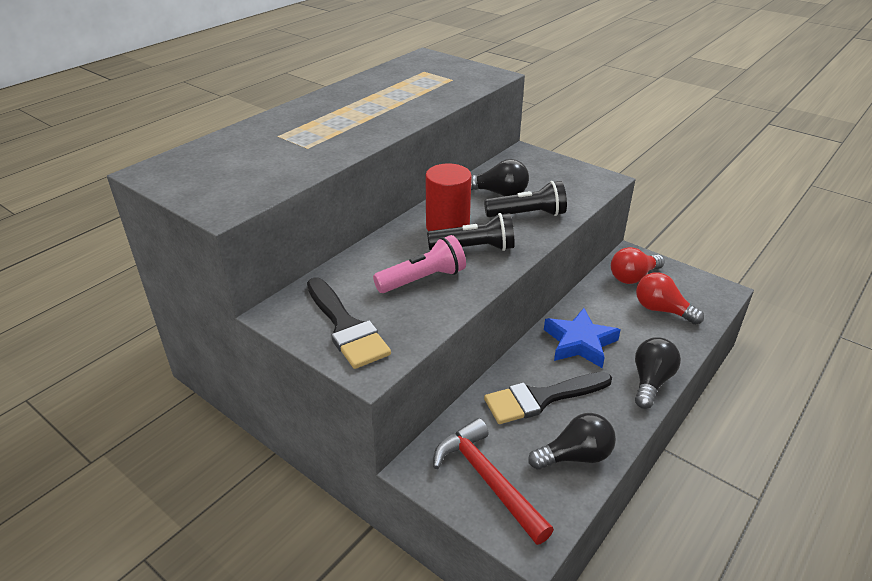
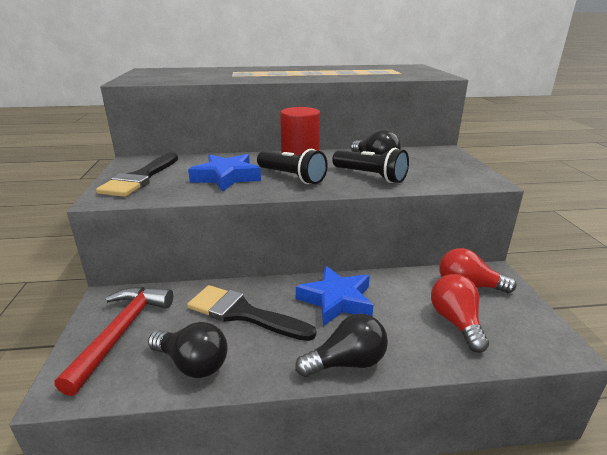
camera: 45 degrees right, 10 degrees down
pink flashlight [373,235,466,293] -> blue star [188,154,261,192]

